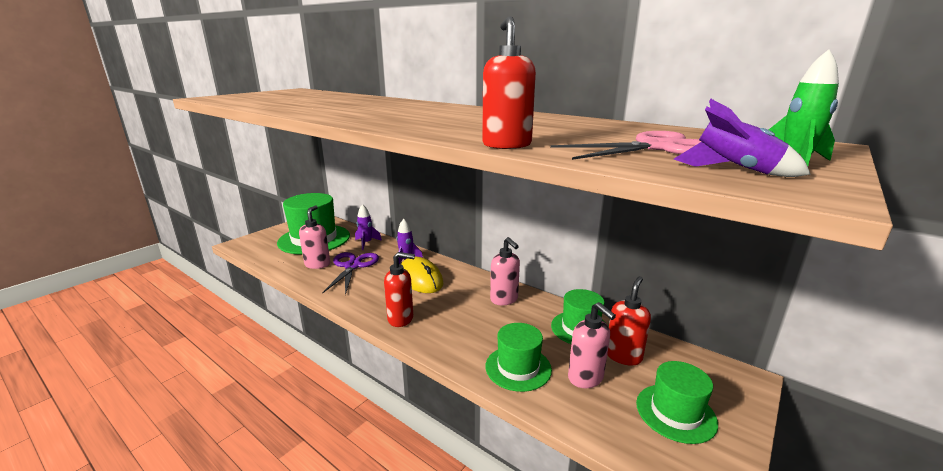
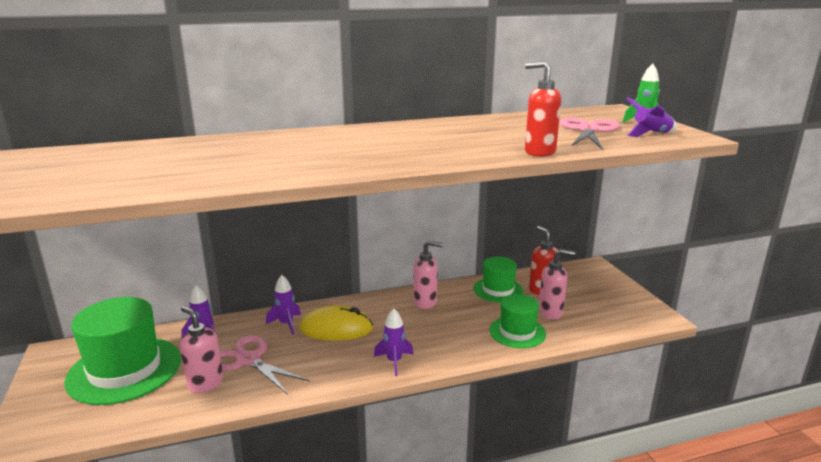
camera: 55 degrees left, 0 degrees up
purple scissors [322,252,379,295] -> pink scissors [220,336,310,395]
red soap dispenser [384,252,415,327] -> purple rocket [374,308,414,376]
green hat [636,361,718,444] -> none

